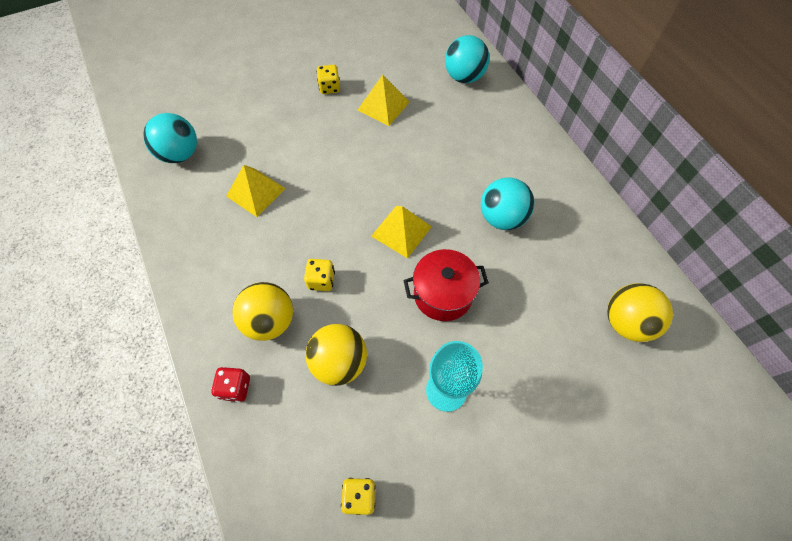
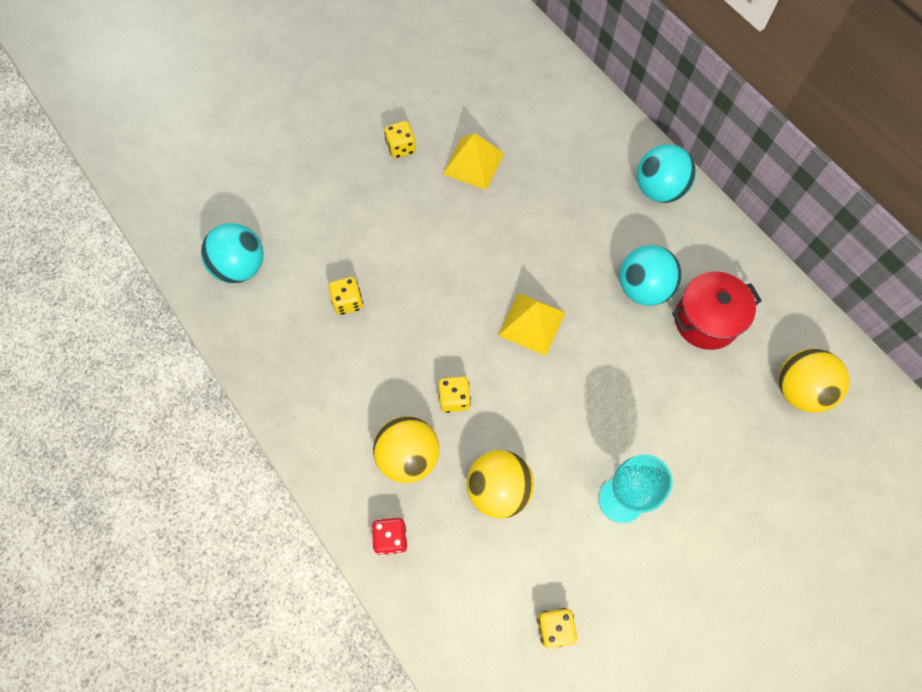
camera: 10 degrees left, 5 degrees up
yellow pyramid [226,165,286,217] -> yellow dice [329,277,363,315]
red pot [403,249,489,321] -> red pot moved to [672,271,762,350]
turquoise ball [445,35,490,83] -> turquoise ball moved to [637,144,696,203]

